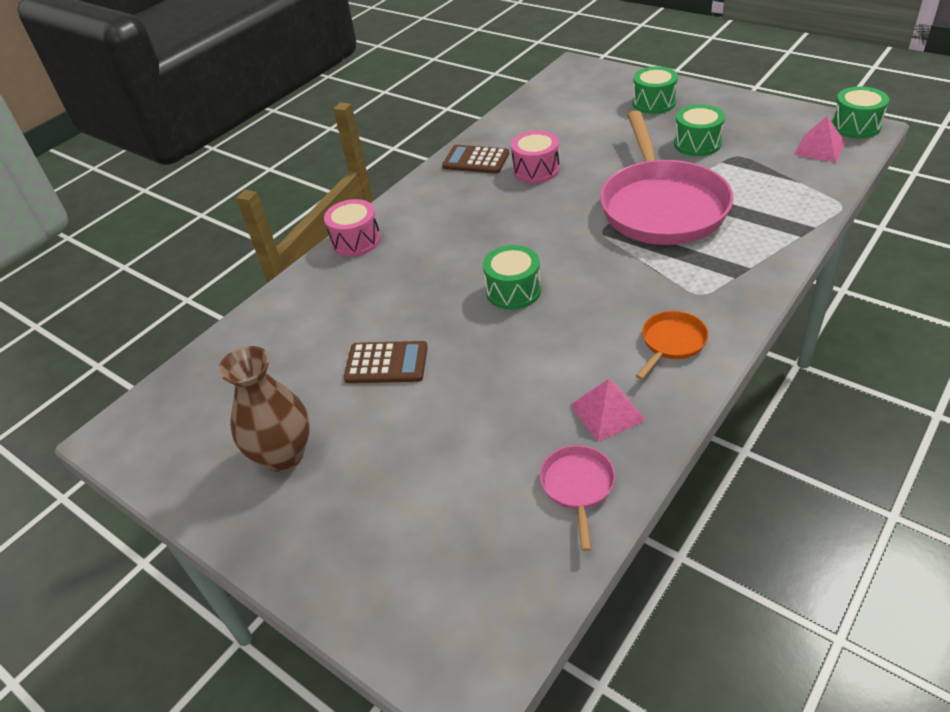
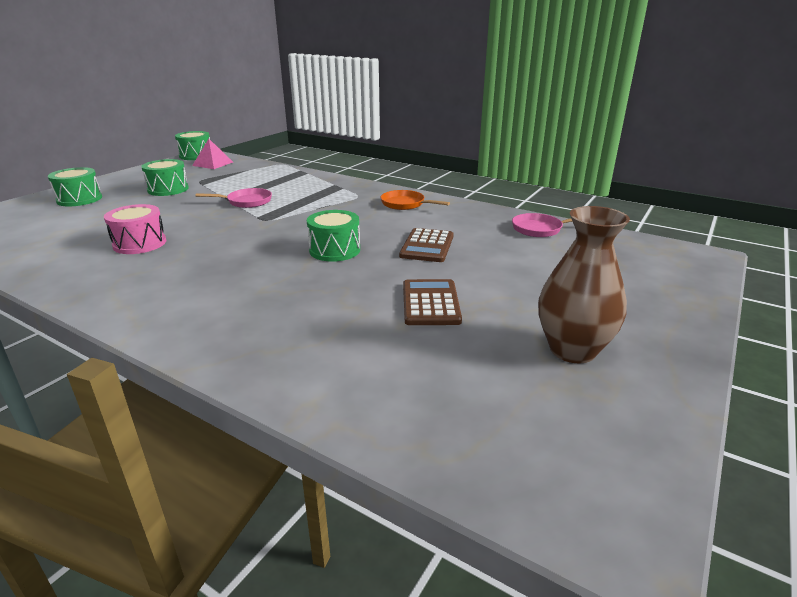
camera: 100 degrees left, 15 degrees down
pink drum [324,199,381,257] -> none
brown calculator [442,145,509,174] -> brown calculator moved to [399,228,454,262]
pink pyramid [570,379,646,442] -> none
pink pan [600,111,733,245] -> pink pan [196,188,272,208], size x0.42

